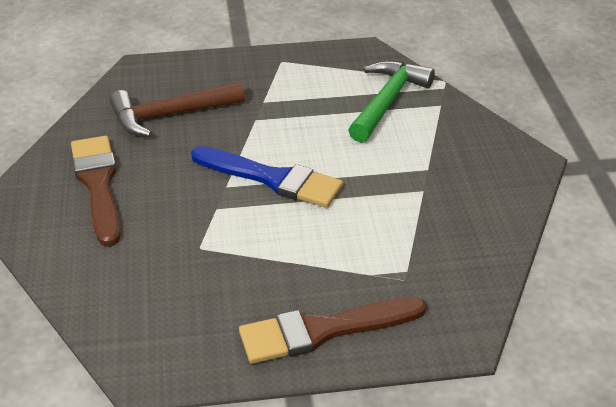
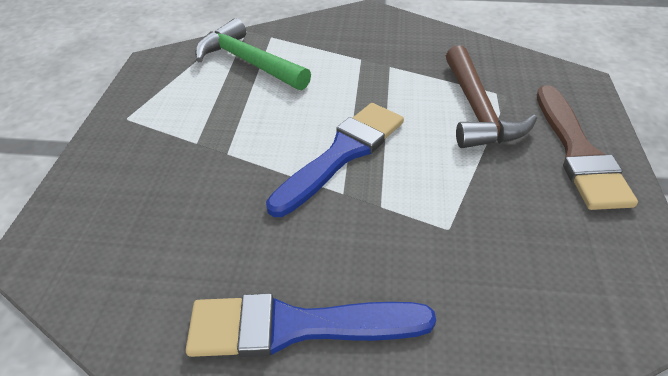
camera: 75 degrees left, 5 degrees up
brown brush [71,136,121,247] -> blue brush [186,293,436,357]
brown hammer [110,81,245,137] -> brown hammer moved to [446,45,537,148]

